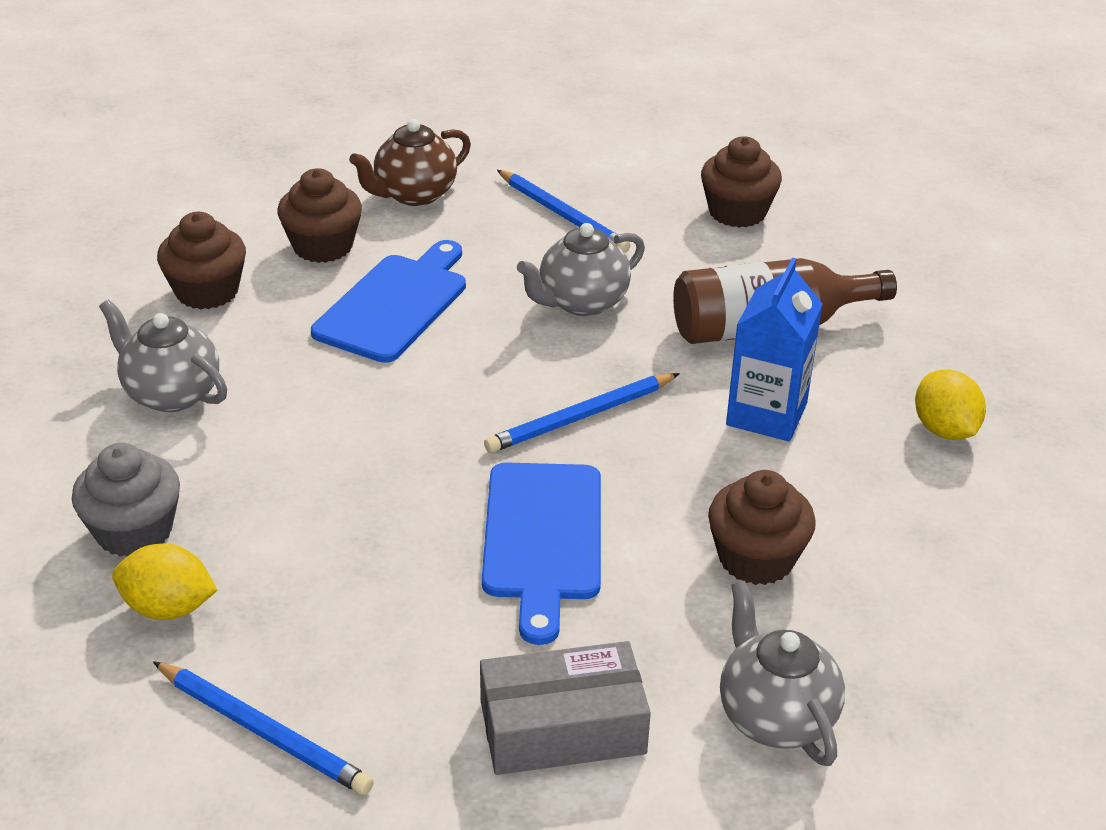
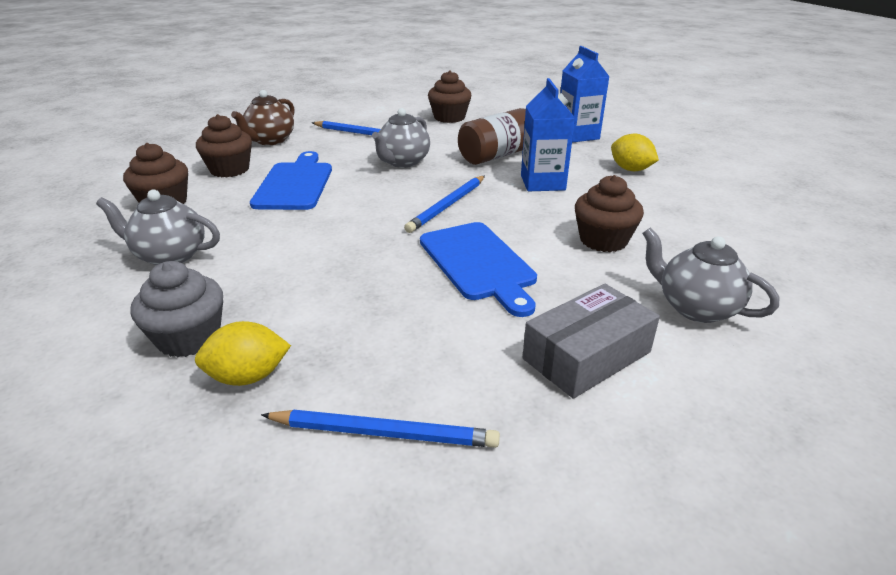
camera: 25 degrees left, 5 degrees down
none -> blue carton [560,46,610,143]

